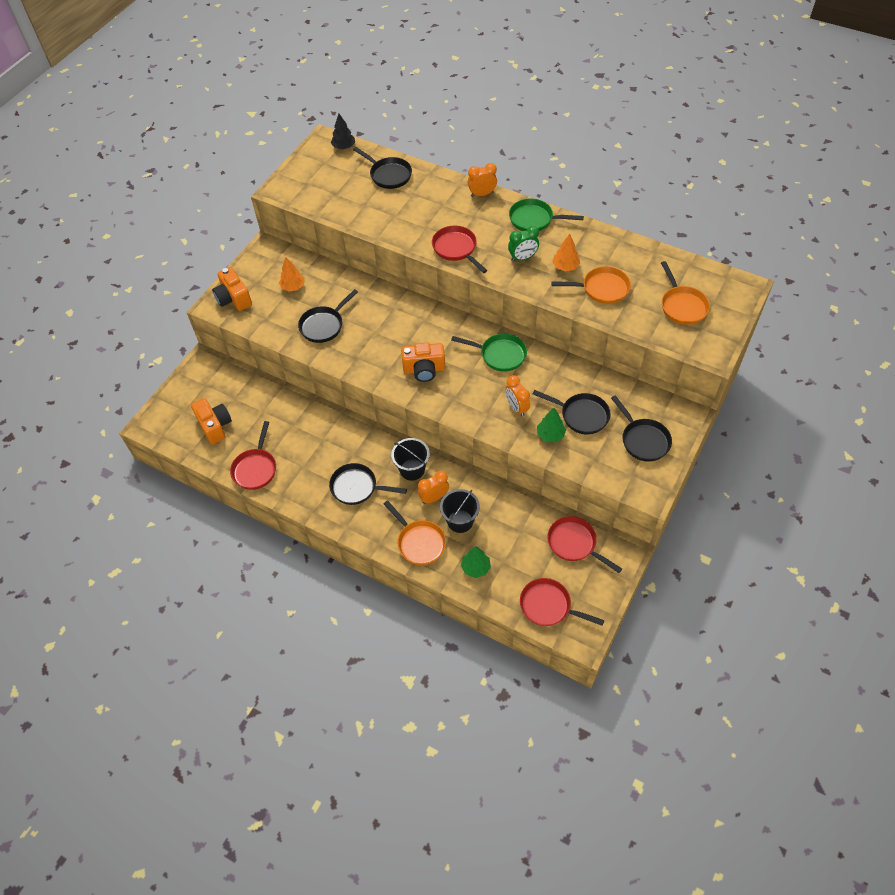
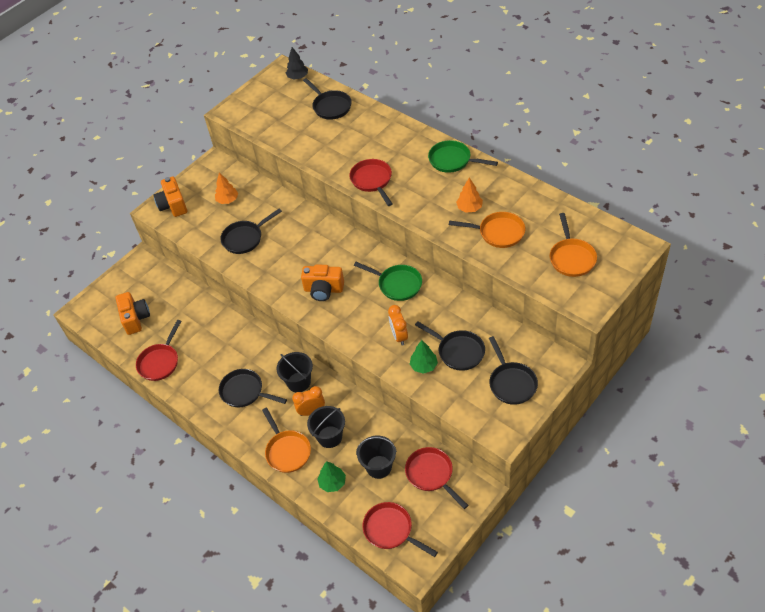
camera: 15 degrees right, 5 degrees down
orange clock [468,163,497,197] -> none
green clock [508,226,539,261] -> none
none -> black bucket [356,435,397,479]

